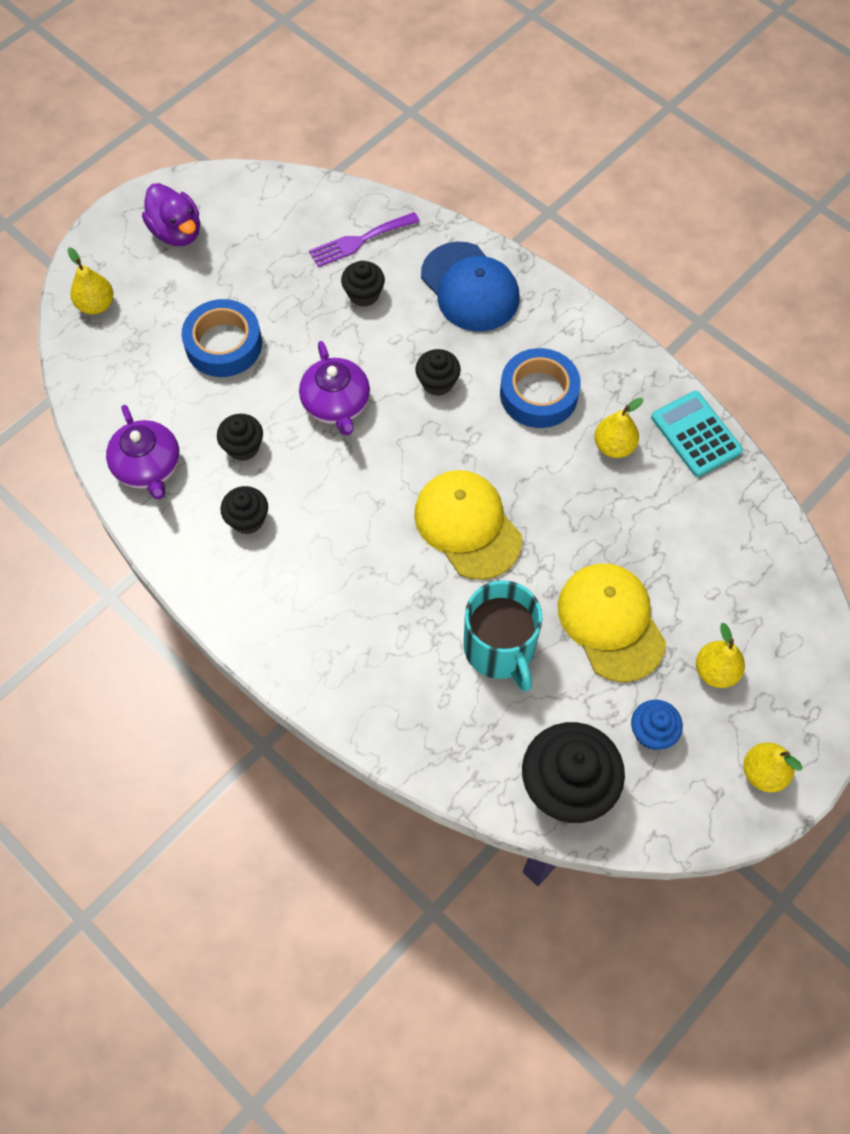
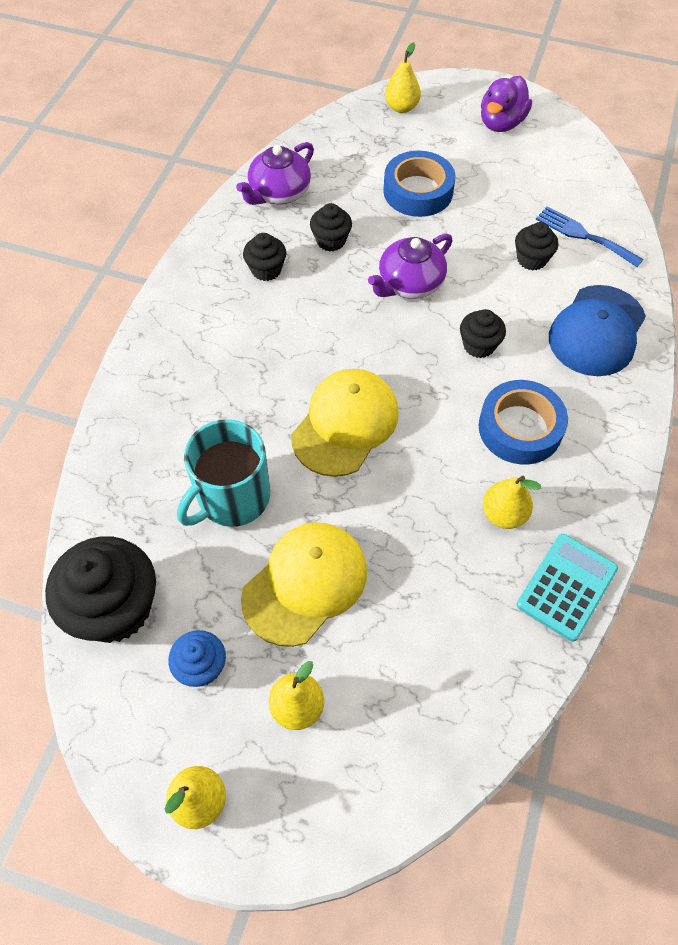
camera: 65 degrees right, 5 degrees down
purple fork [309,212,420,267] -> blue fork [536,206,644,267]

